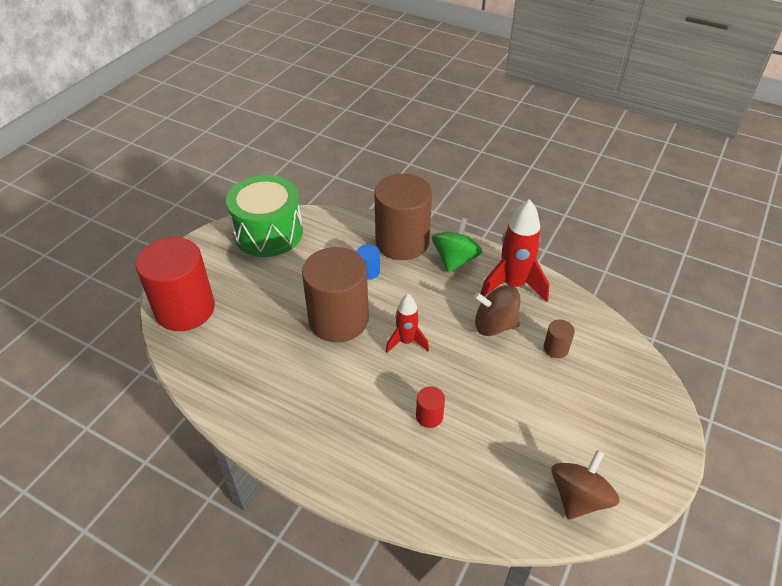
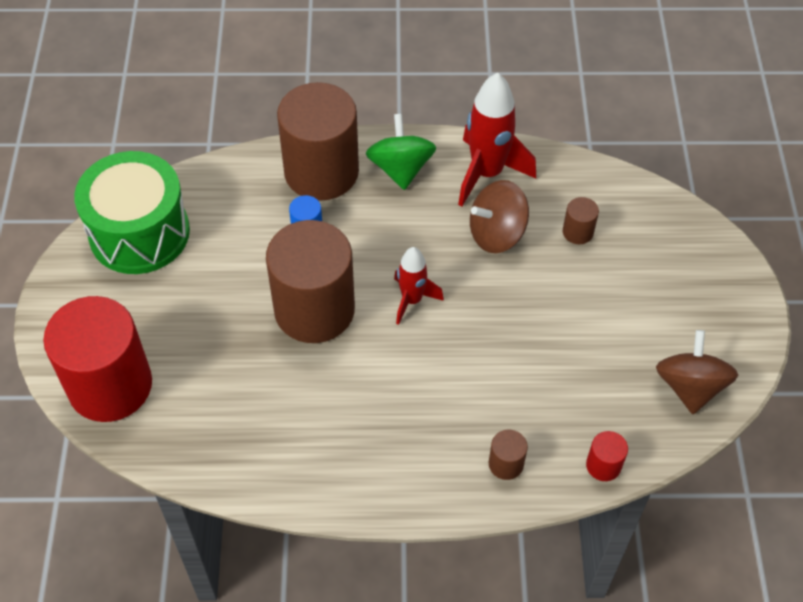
camera: 30 degrees left, 10 degrees up
red cylinder [416,386,445,428] -> red cylinder moved to [586,431,628,481]
none -> brown cylinder [489,430,528,480]

